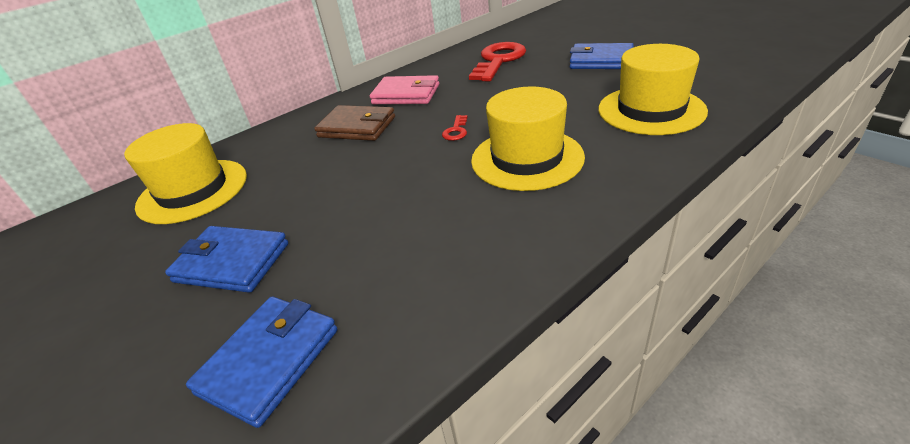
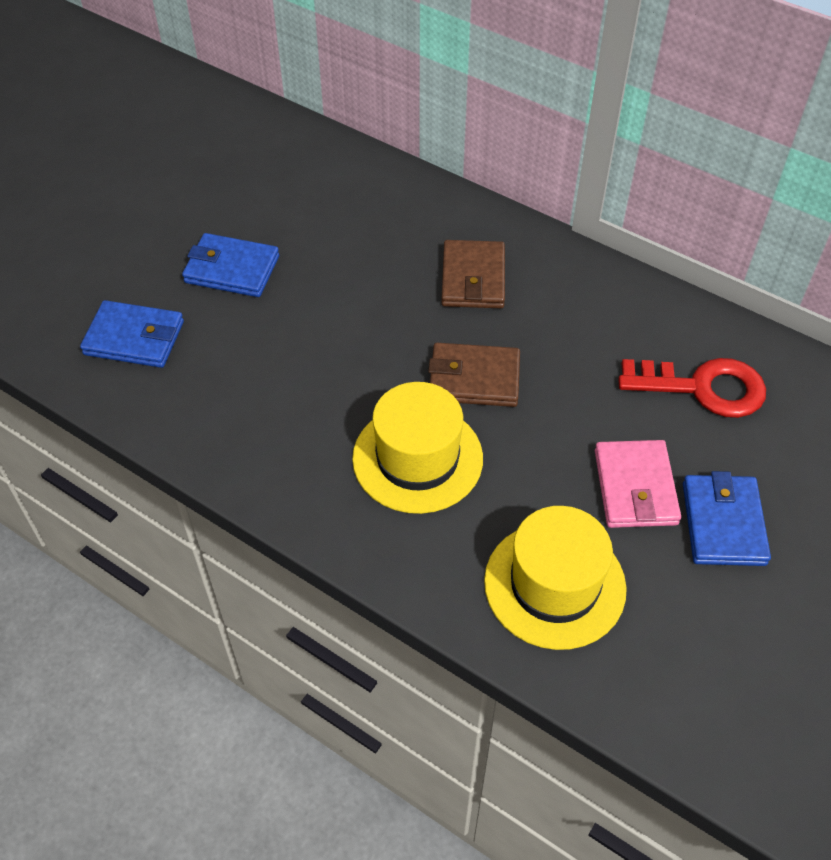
camera: 70 degrees right, 15 degrees up
yellow hat [124,123,247,224] -> none
blue wallet [165,226,288,293] -> blue wallet turned 75 degrees counterclockwise [182,233,279,297]
pink wallet [370,75,439,104] -> pink wallet moved to [595,440,681,528]
red key [442,115,467,141] -> brown wallet [428,343,520,407]

